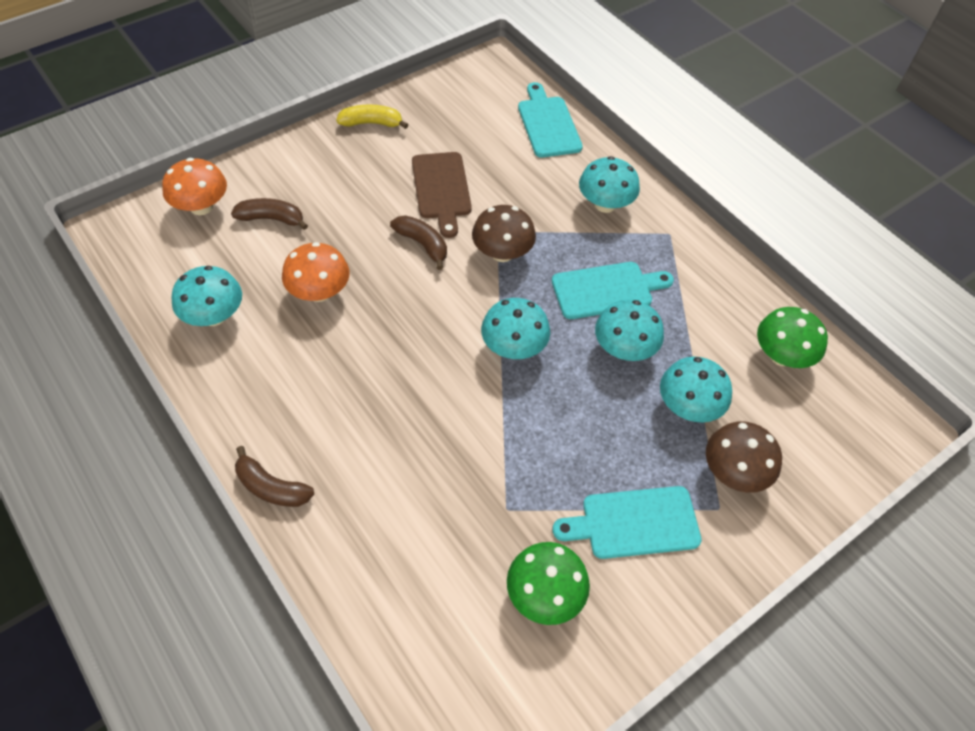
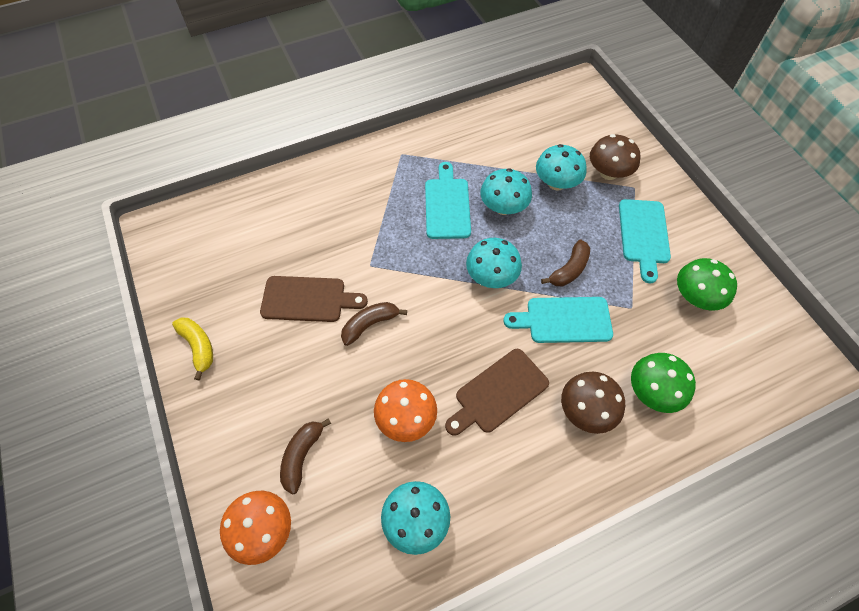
camera: 75 degrees left, 5 degrees up
brown banana [235,446,314,507] -> brown banana moved to [541,239,590,286]
yellow banana [336,105,408,129] -> yellow banana turned 135 degrees clockwise [172,318,213,381]
brown mushroom [472,205,536,262] -> brown mushroom moved to [561,372,625,434]
turquoise cutting board [518,82,583,158] -> turquoise cutting board moved to [503,297,613,343]
turquoise mushroom [579,156,640,213] -> none
green mushroom [757,307,828,368] -> green mushroom moved to [631,353,696,413]
none -> brown cutting board [445,349,549,436]

